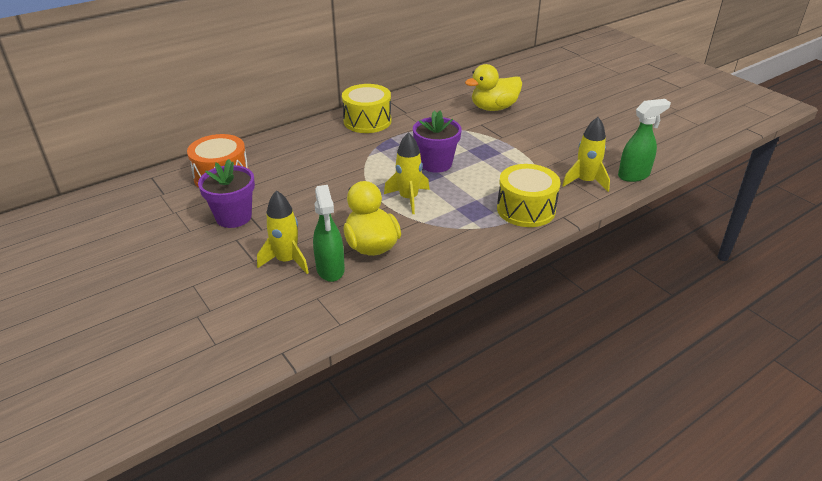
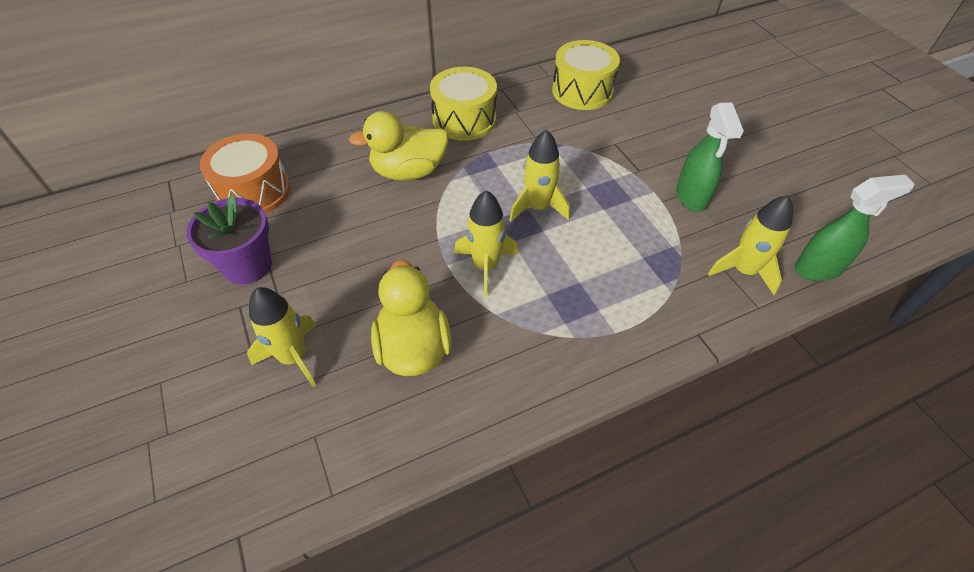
camera: 10 degrees right, 15 degrees up
green spray bottle [313,185,345,282] -> green spray bottle moved to [676,102,744,212]
purple flower pot [413,111,462,173] -> yellow rocket [509,129,570,222]
yellow duck [465,64,522,111] -> yellow duck moved to [349,111,449,181]
yellow drum [497,164,560,227] -> yellow drum moved to [552,40,620,110]

